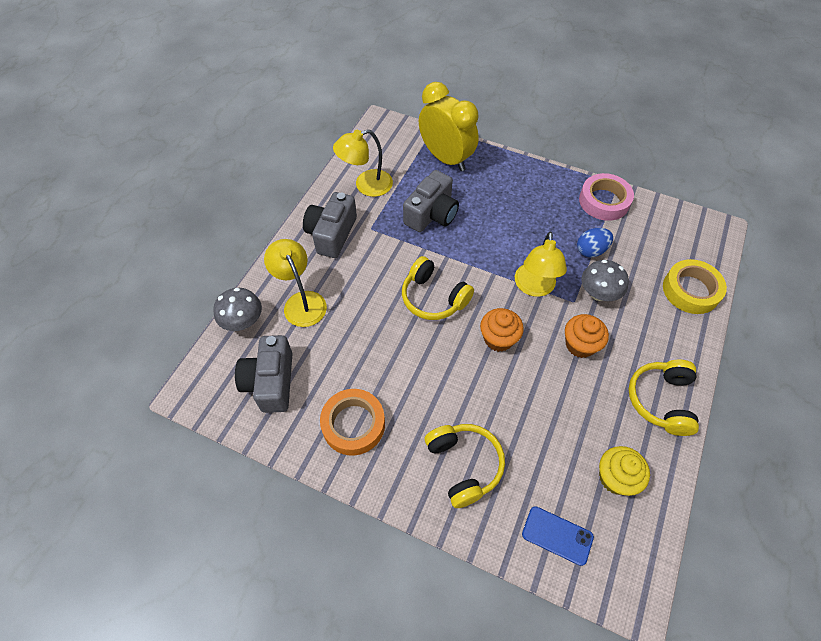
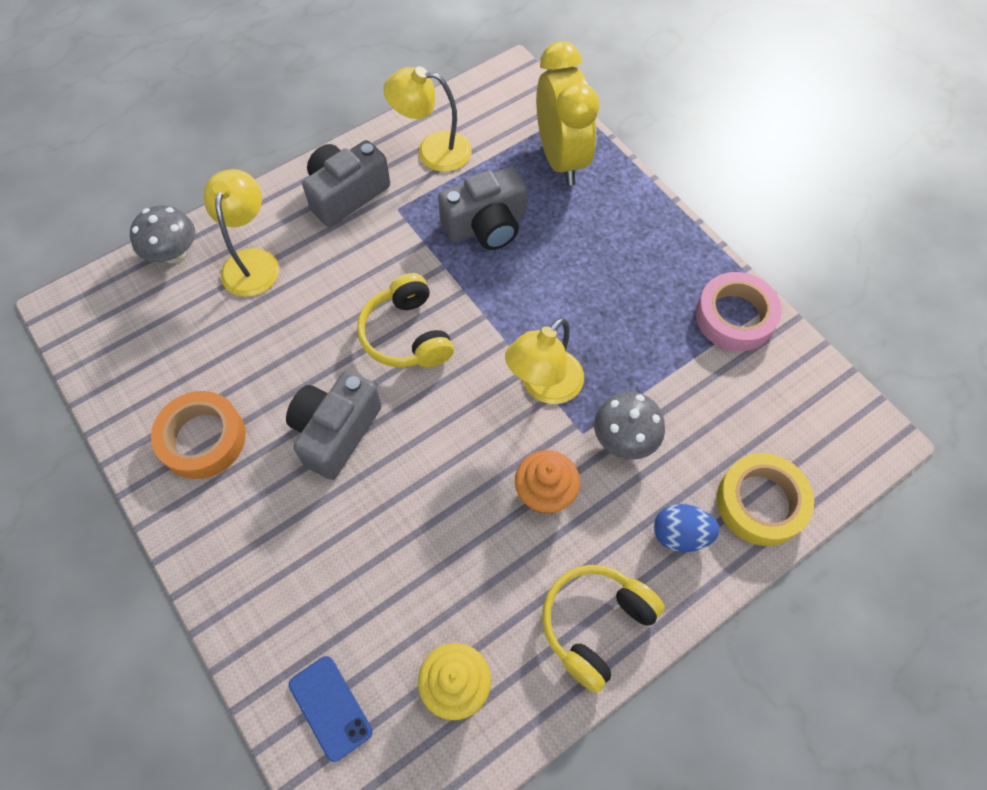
camera: 30 degrees right, 5 degrees up
grey camera [235,335,292,413] -> grey camera moved to [286,371,382,480]
yellow headphones [425,424,505,508] -> none
orange cupcake [480,308,524,352] -> none
blue egg [577,228,613,257] -> blue egg moved to [654,504,719,552]

